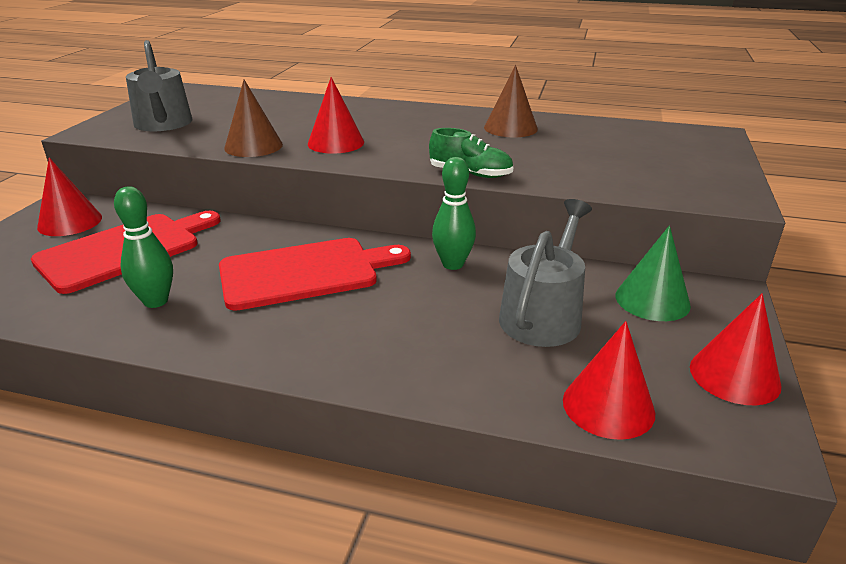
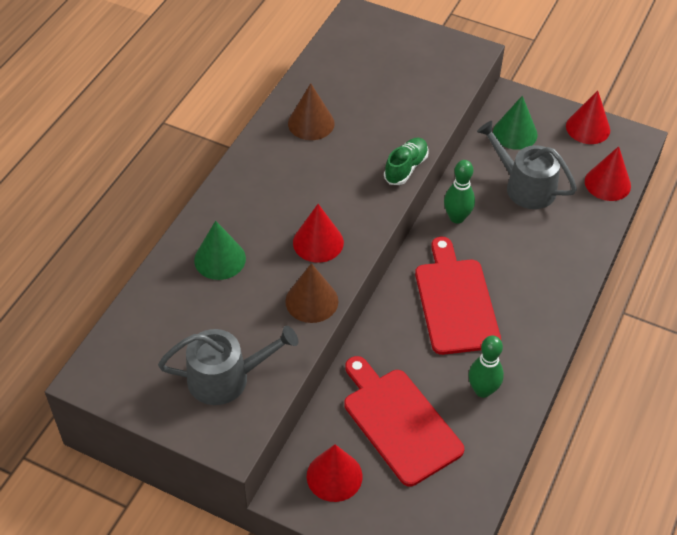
camera: 80 degrees left, 20 degrees up
none -> green cone [194,221,246,280]

